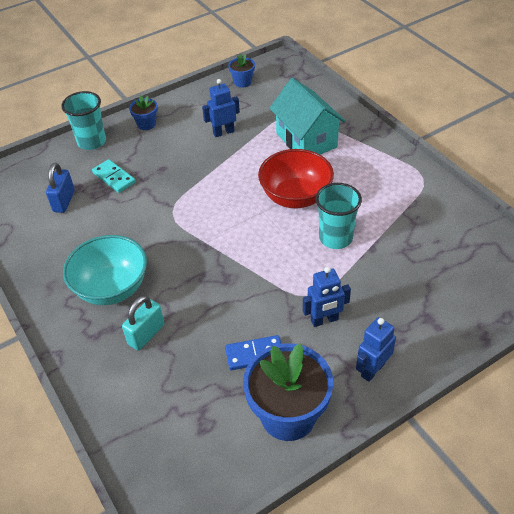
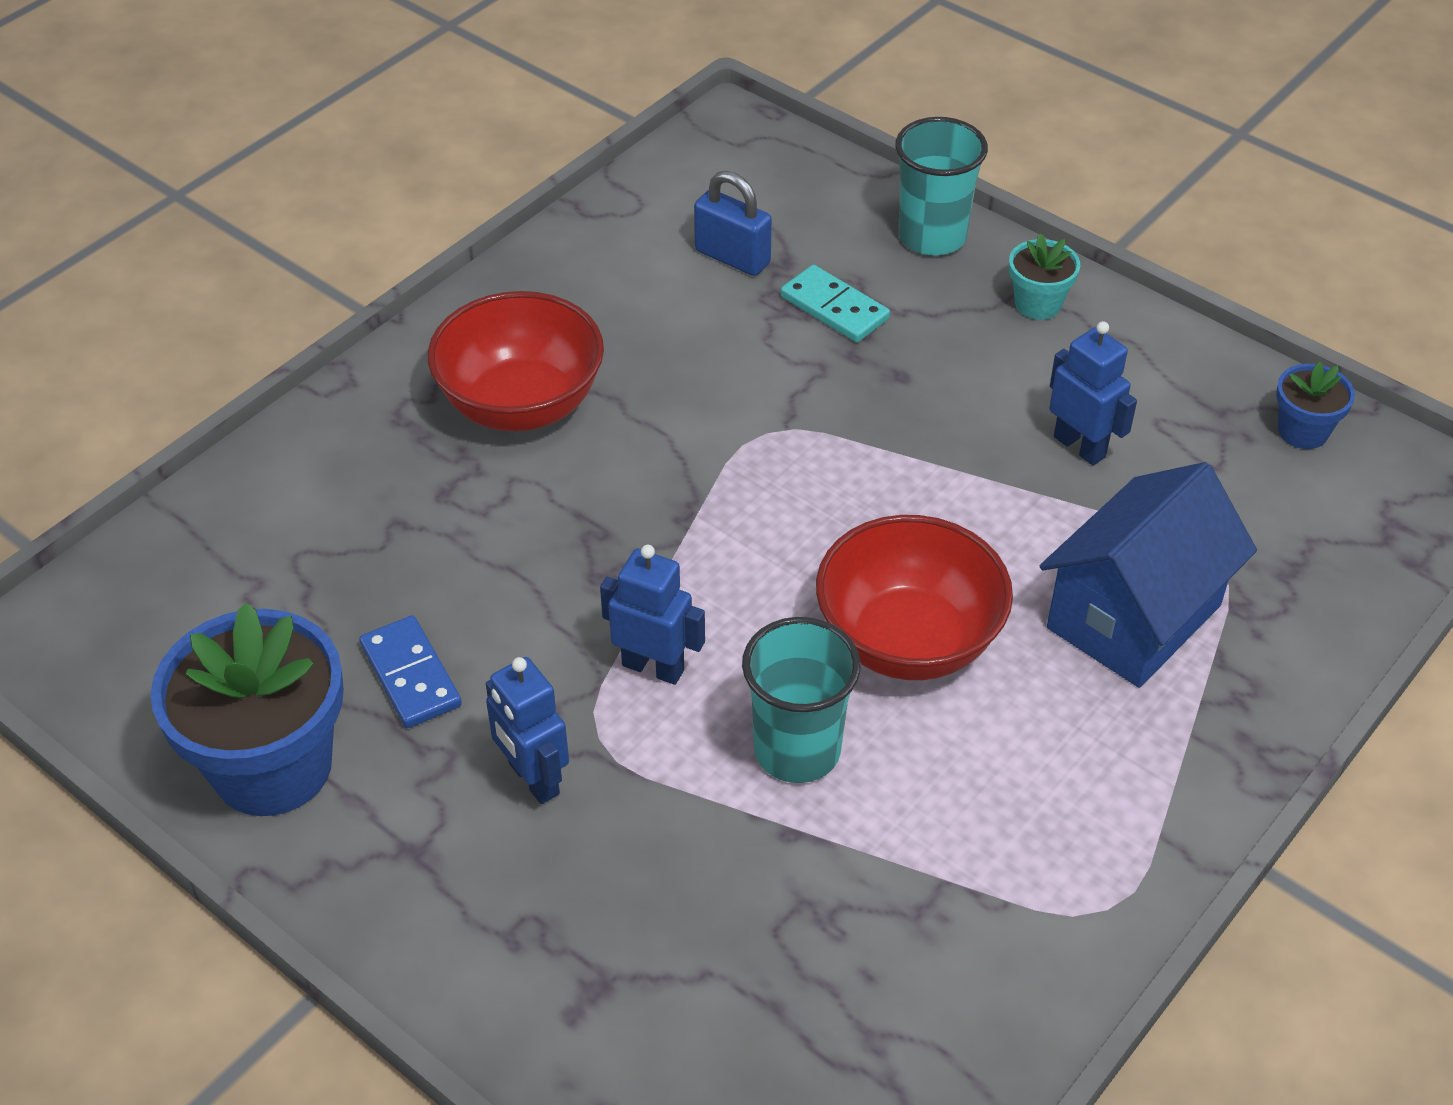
camera: 70 degrees right, 0 degrees up
blue padlock [46,163,75,213] -> blue padlock turned 45 degrees clockwise [694,171,772,276]
turquoise bowl [63,235,147,305] -> red bowl [428,291,604,431]
turquoise domino [92,159,136,193] -> turquoise domino turned 75 degrees counterclockwise [780,265,890,342]
turquoise padlock [122,296,164,350] -> none
blue flower pot [129,95,158,130] -> turquoise flower pot [1009,233,1080,320]
turquoise house [269,78,346,155] -> blue house [1040,462,1257,688]
blue robot [356,317,396,382] -> blue robot moved to [600,545,705,685]

